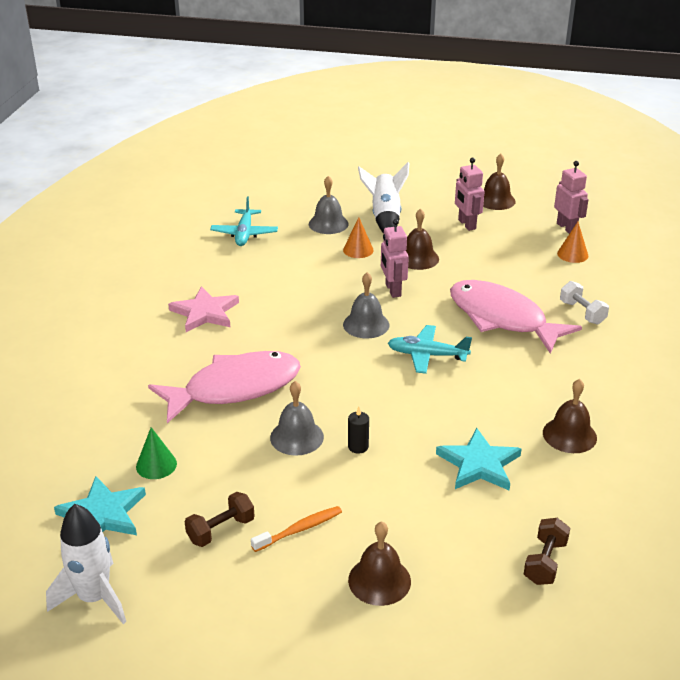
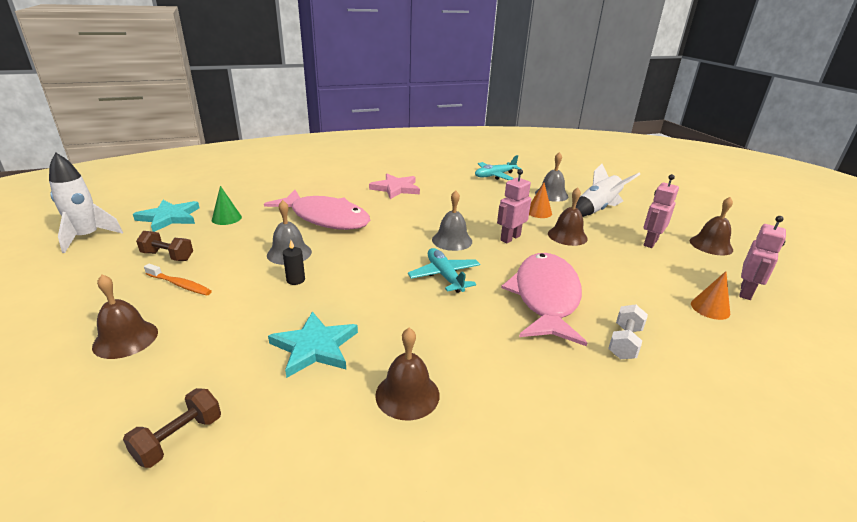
camera: 55 degrees right, 5 degrees down
brown dumbbell [524,518,570,585] -> brown dumbbell turned 45 degrees counterclockwise [123,388,221,468]

